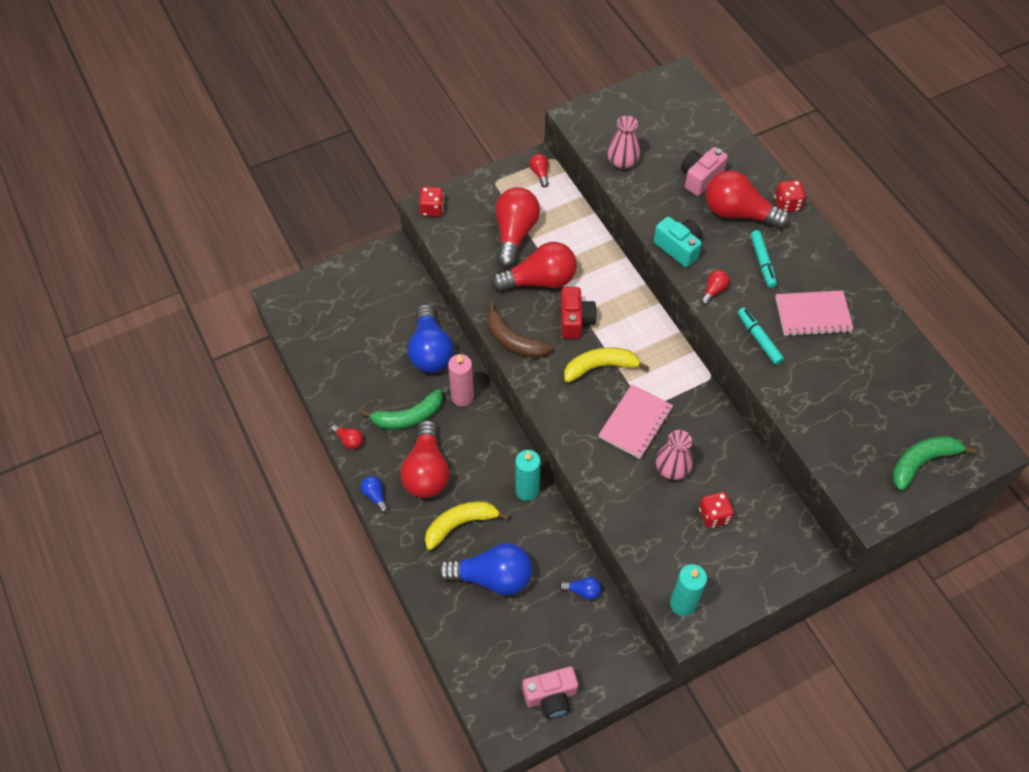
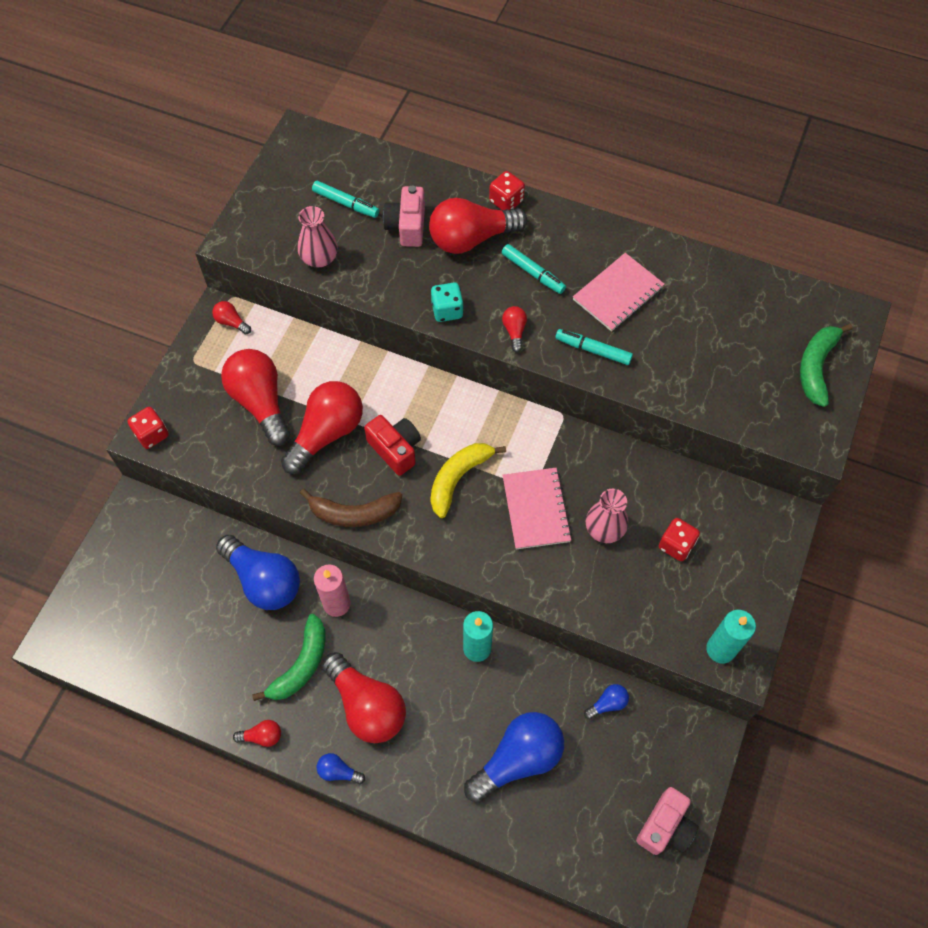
camera: 40 degrees left, 5 degrees up
yellow banana [425,501,509,550] -> none
turquoise camera [654,217,702,267] -> turquoise dice [431,283,464,322]
none -> turquoise marker [312,181,379,218]

